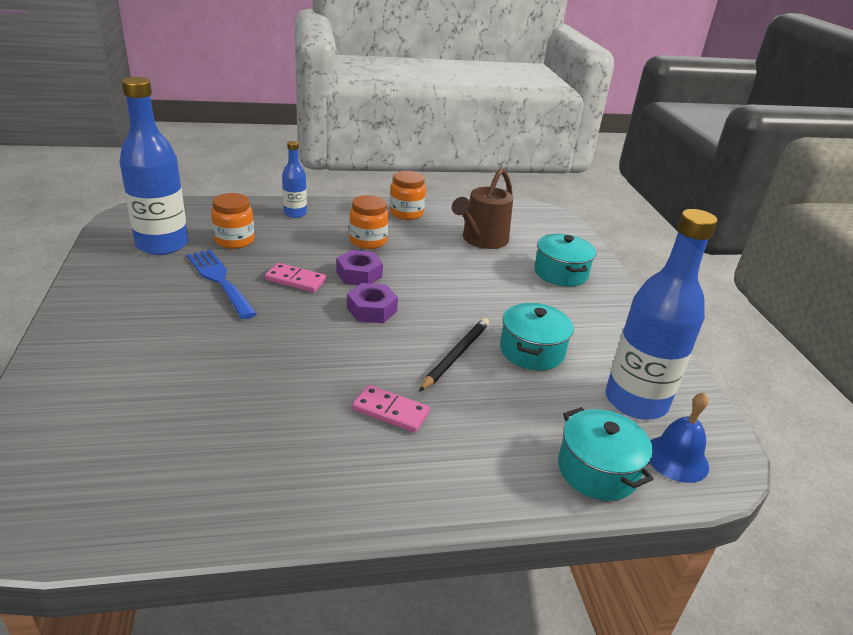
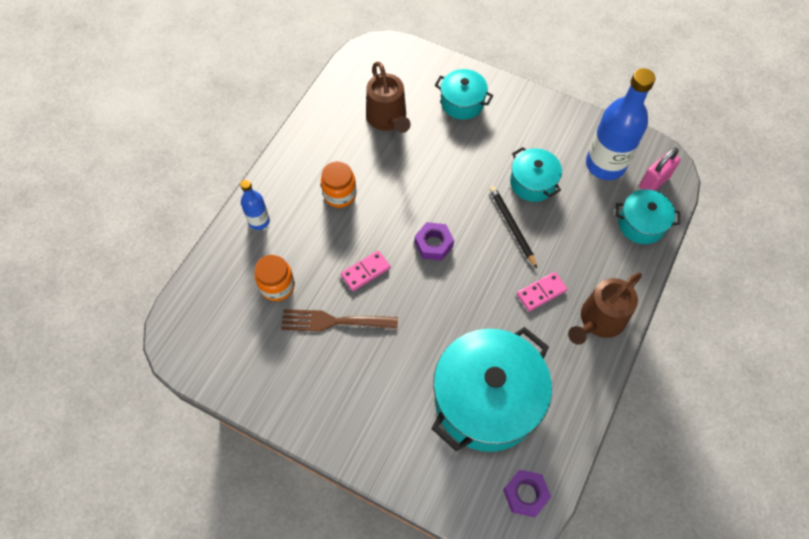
camera: 50 degrees left, 30 degrees up
blue bottle [119,77,188,255] -> none
blue fork [187,249,257,319] -> brown fork [281,309,398,332]
purple nut [337,250,383,285] -> purple nut moved to [503,470,551,517]
orange jar [390,171,426,220] -> none
blue bell [649,392,709,483] -> pink padlock [639,147,681,191]
none -> turquoise pot [431,327,552,452]
none -> brown watering can [568,273,642,345]

